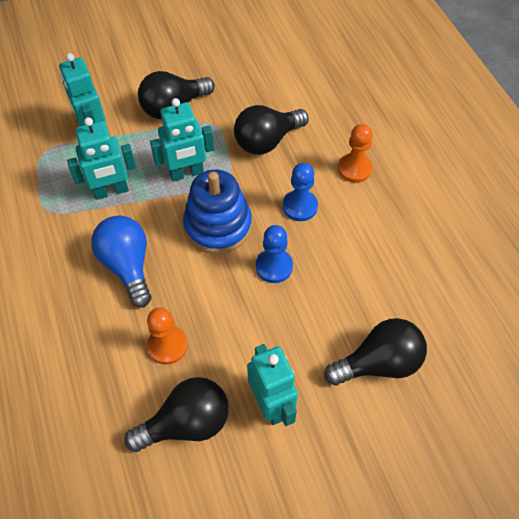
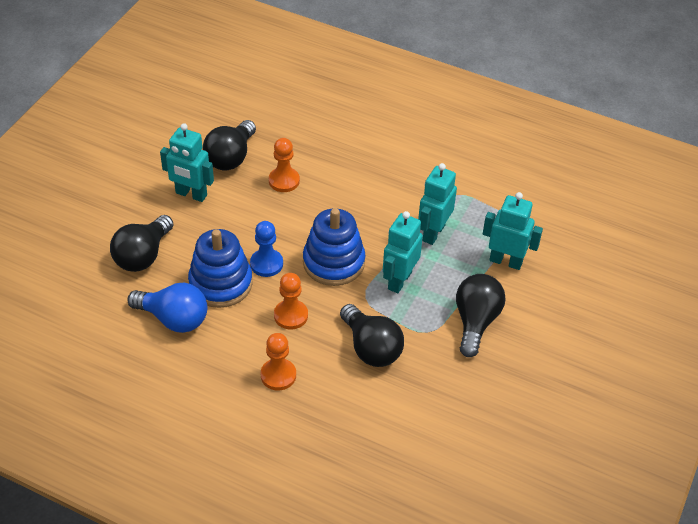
camera: 135 degrees right, 10 degrees down
blue light bulb [91,216,151,308] -> blue light bulb moved to [128,283,207,333]
black light bulb [234,105,309,155] -> black light bulb turned 135 degrees clockwise [340,304,404,367]
blue pawn [283,163,318,221] -> orange pawn [274,273,308,329]
none -> blue stacking toy [188,229,253,308]

